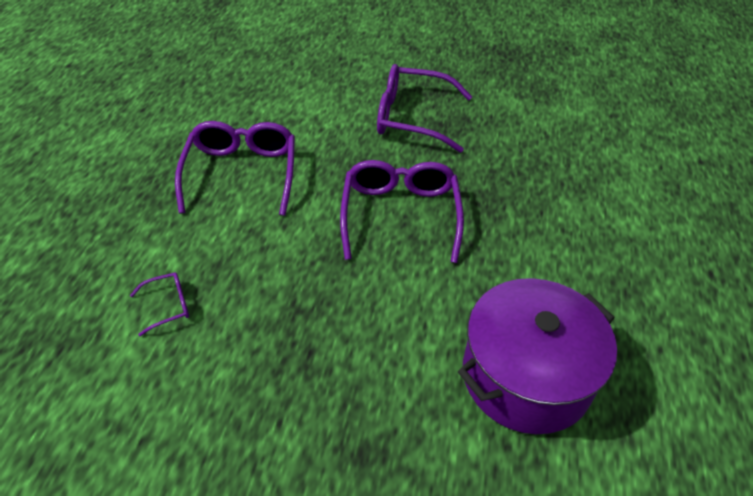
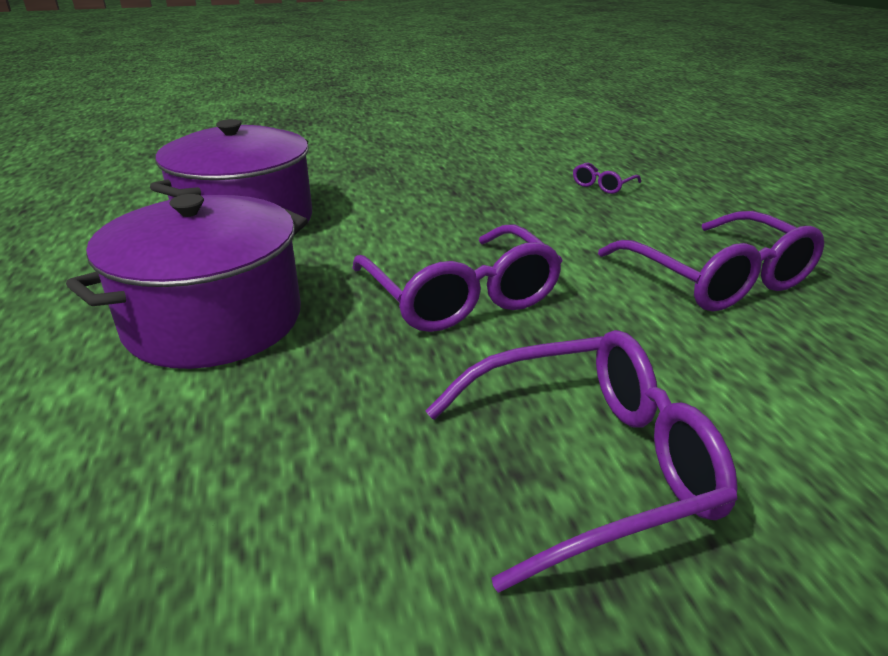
camera: 155 degrees right, 15 degrees down
none -> purple pot [66,194,308,369]

